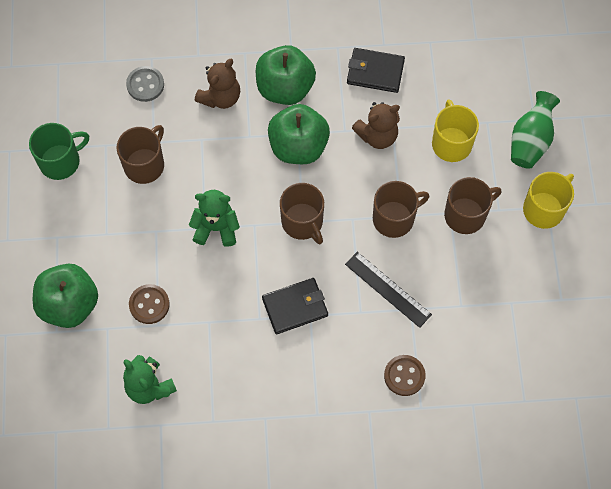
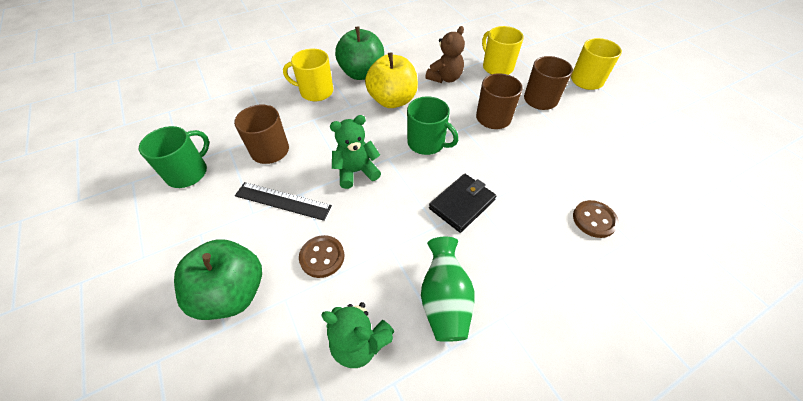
camera: 25 degrees left, 15 degrees down
grey button [126,66,164,102] -> none
brown teddy bear [195,59,240,109] -> yellow mug [283,49,333,101]
green apple [268,104,330,164] -> yellow apple [365,52,418,108]
brown mug [280,183,324,244] -> green mug [407,96,458,155]
black ruler [345,252,432,328] -> black ruler moved to [235,182,332,221]
black wallet [347,48,405,93] -> none
green vase [511,91,560,169] -> green vase moved to [421,237,475,342]

